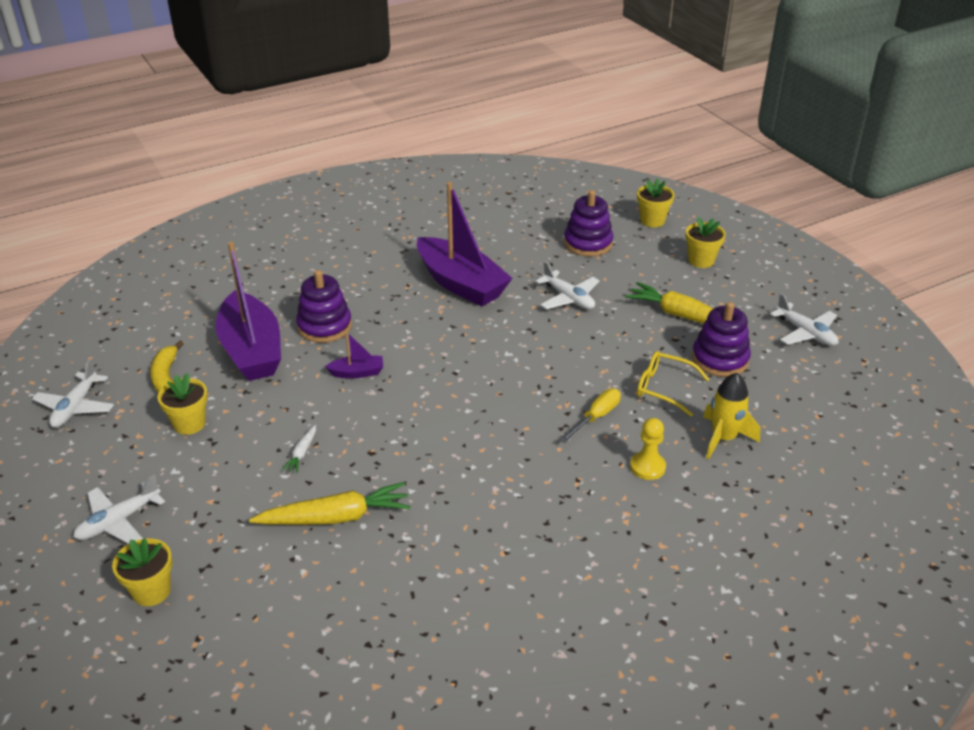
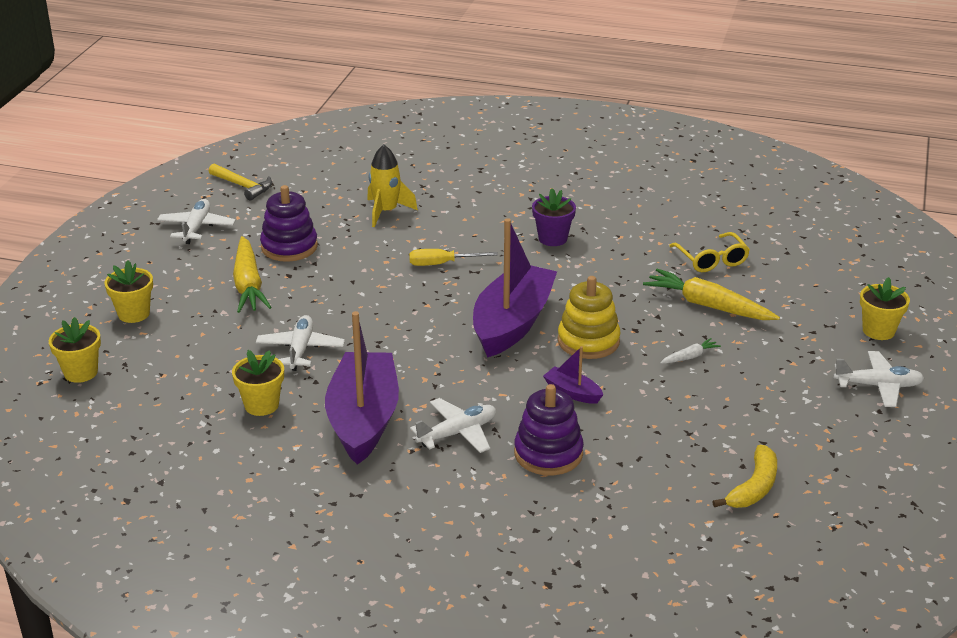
camera: 135 degrees left, 5 degrees down
white plane [32,359,114,428] -> white plane moved to [410,398,496,453]
yellow flower pot [158,373,208,435] -> yellow flower pot moved to [232,350,284,416]
purple boat [215,242,281,381] -> purple boat moved to [473,218,557,358]
purple stacking toy [564,190,613,257] -> none
yellow pawn [630,418,666,480] -> none
yellow glasses [637,351,710,416] -> yellow glasses moved to [669,232,750,272]
none -> yellow hammer [209,163,272,200]
none -> purple flower pot [532,188,576,246]
none -> yellow stacking toy [558,276,620,359]

